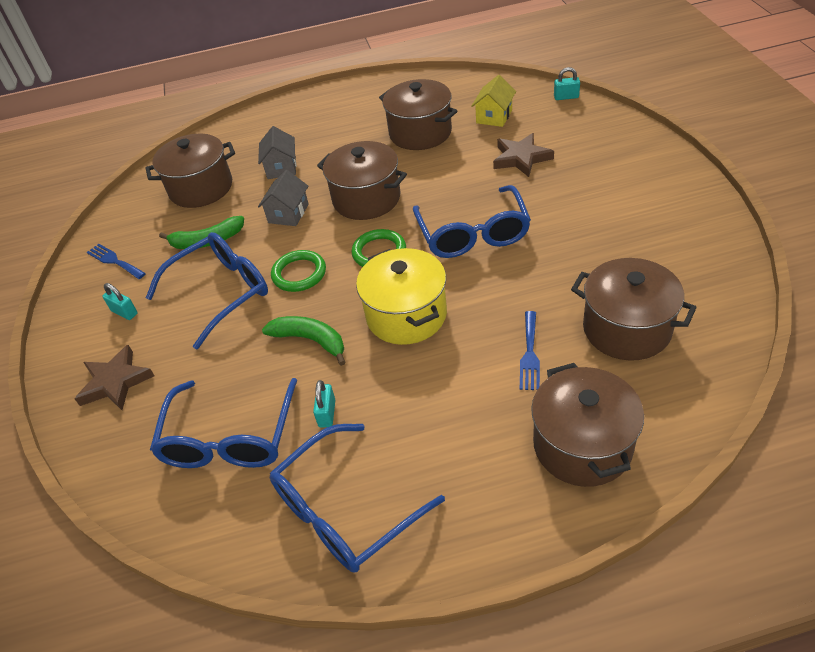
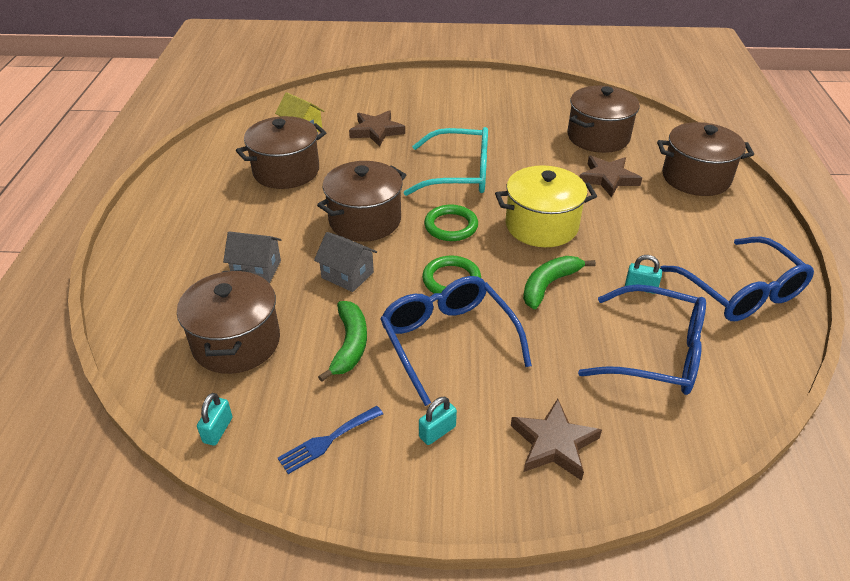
camera: 80 degrees left, 5 degrees down
blue glasses [413,185,531,258] -> turquoise glasses [403,127,488,196]
blue fork [520,311,540,390] -> brown star [579,156,642,197]
turquoise padlock [554,67,580,100] -> turquoise padlock moved to [197,393,233,446]

